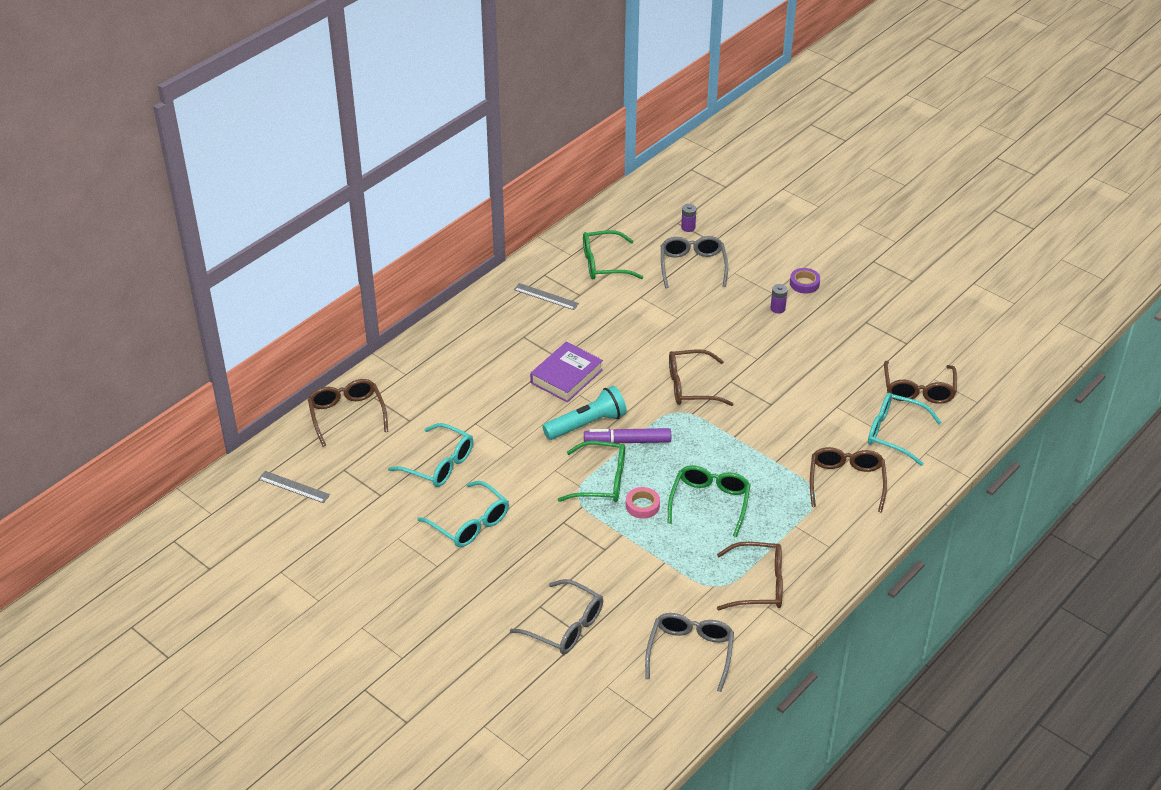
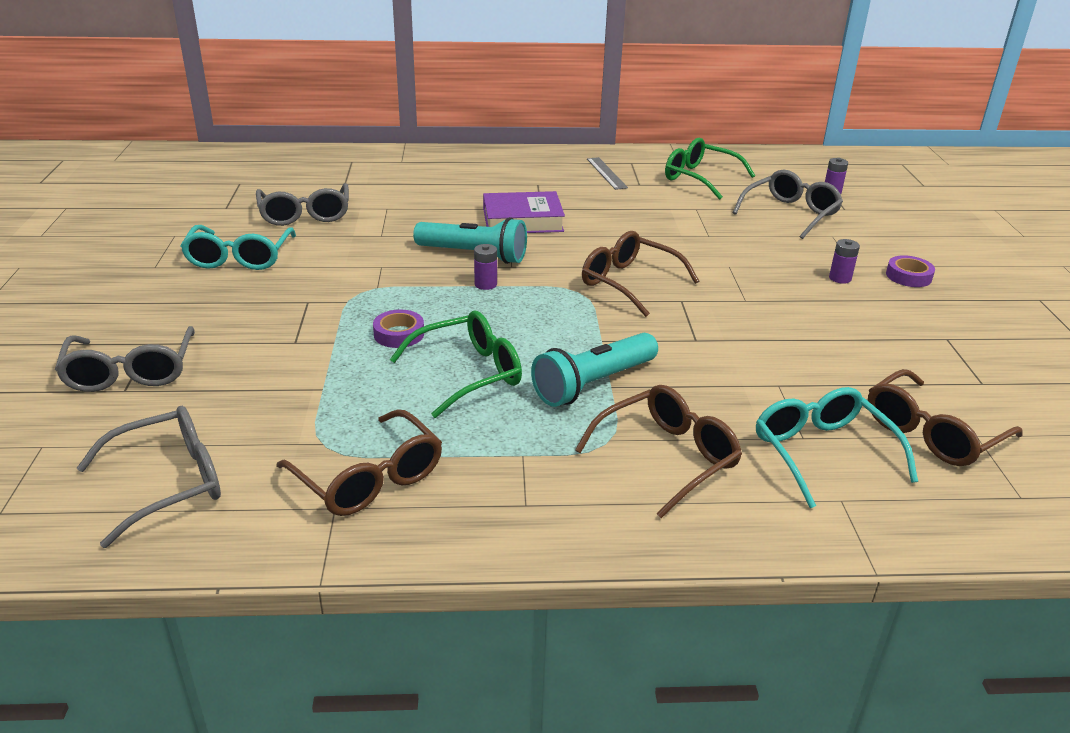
camera: 45 degrees right, 10 degrees down
grey ruler [258,471,330,503] -> none
brown glasses [308,379,388,447] -> none
turquoise glasses [388,423,473,487] -> grey glasses [256,183,349,226]
green glasses [558,441,625,502] -> none
purple marker [584,428,671,443] -> purple battery [474,244,497,290]
pink tape [626,487,660,519] -> purple tape [373,310,424,348]
none -> turquoise flashlight [531,333,658,407]

